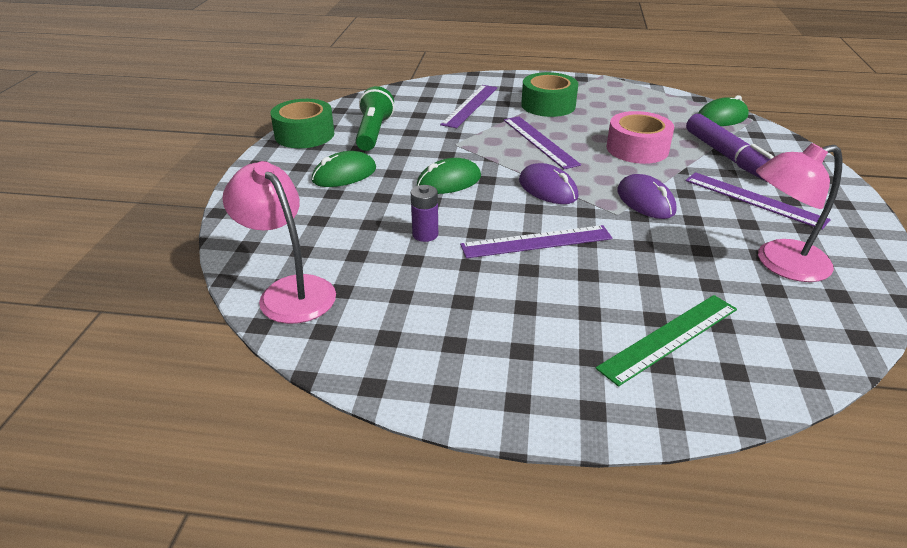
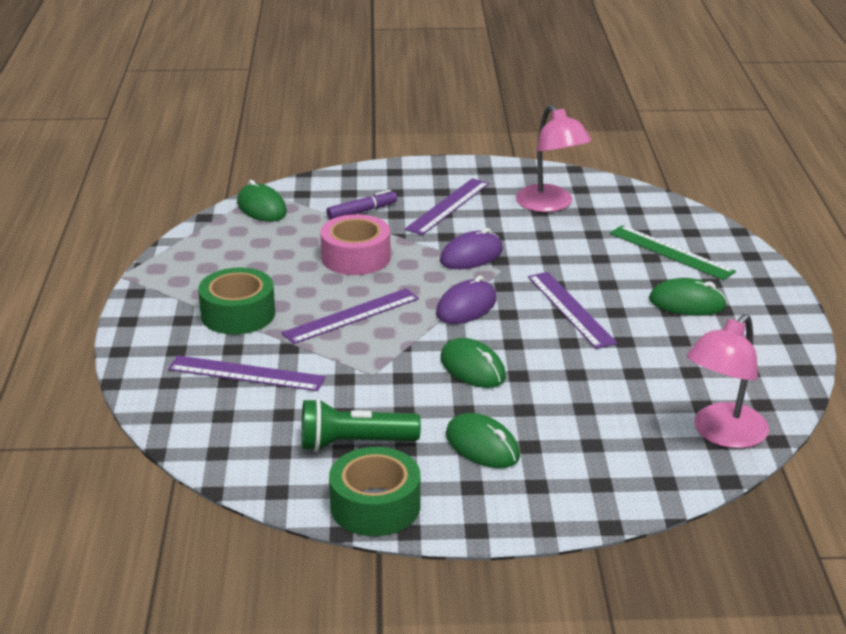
camera: 100 degrees left, 5 degrees down
purple battery [411,185,438,242] -> none
purple marker [686,114,774,182] -> purple marker [326,190,397,220], size x0.59
none -> green mouse [649,278,727,316]

